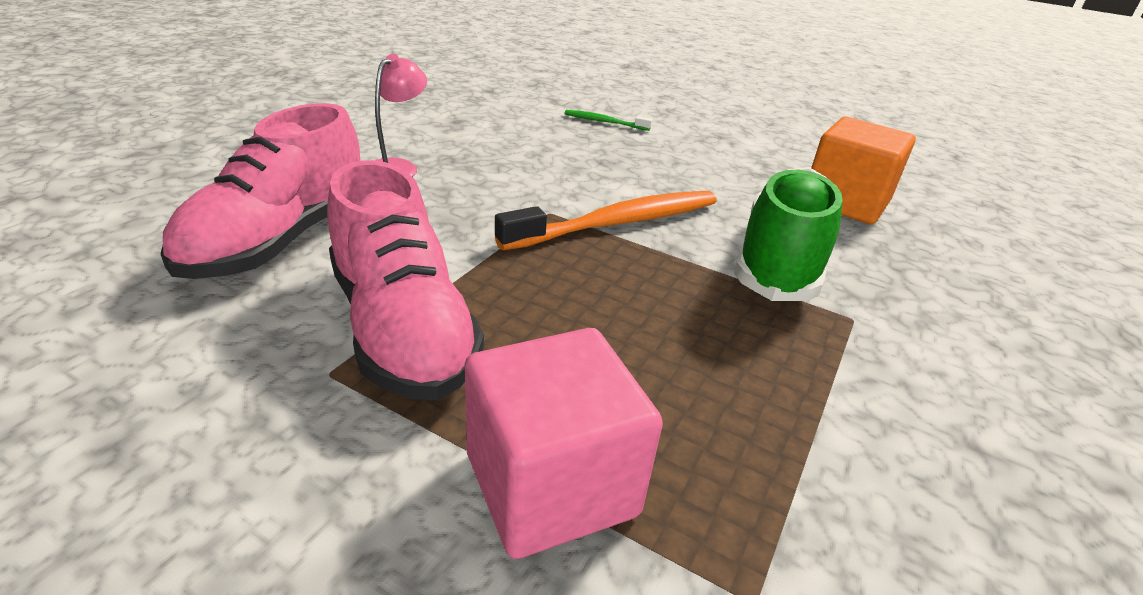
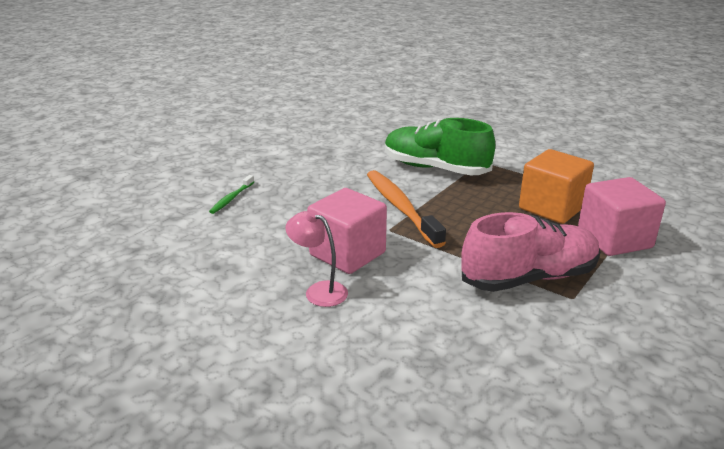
camera: 80 degrees left, 5 degrees down
pink shoe [160,103,360,279] -> none
orange cube [811,117,916,224] -> orange cube moved to [519,149,594,224]
none -> pink cube [307,188,387,274]

